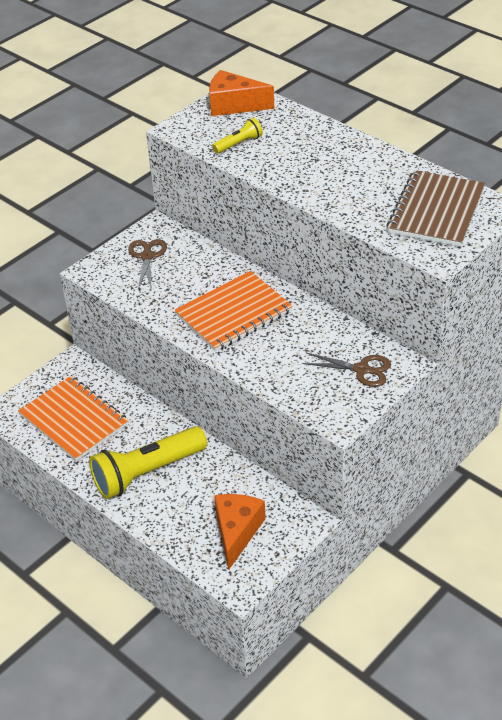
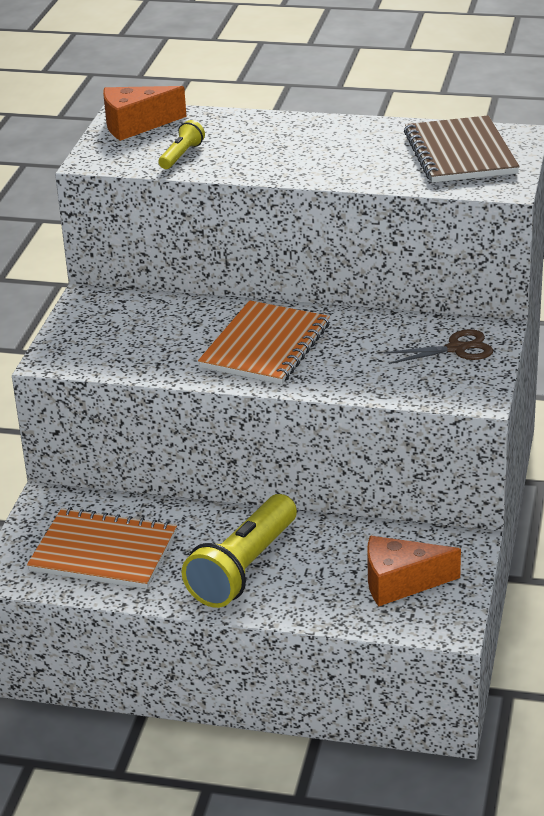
camera: 30 degrees left, 10 degrees down
brown scissors [128,239,167,291] -> none
orange cheese [214,494,266,570] -> orange cheese turned 75 degrees counterclockwise [367,536,461,606]

